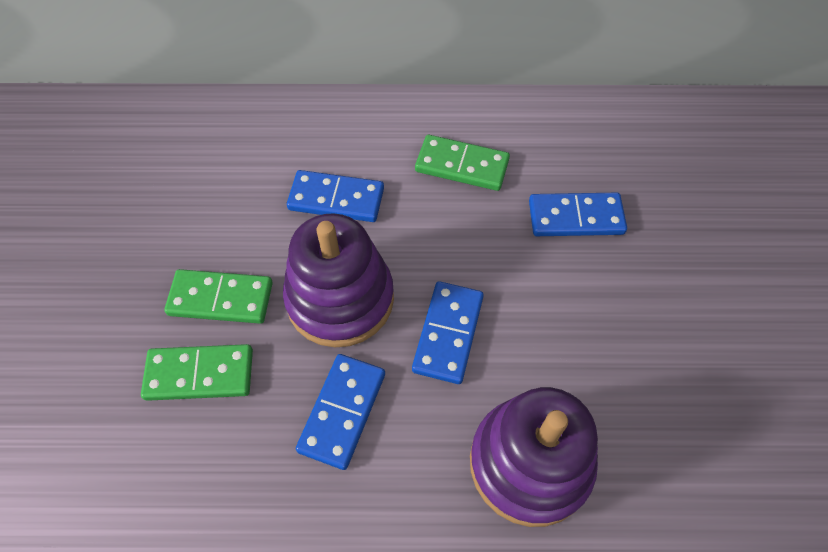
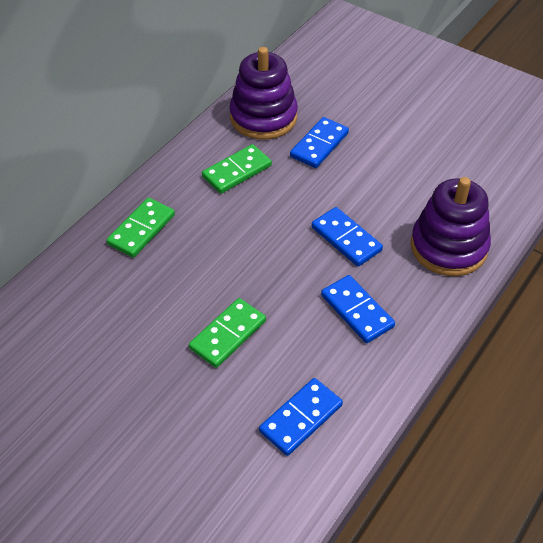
camera: 55 degrees left, 10 degrees down
green domino [141,344,253,401] -> green domino moved to [106,198,175,257]
purple stacking toy [283,213,394,347] -> purple stacking toy moved to [229,47,298,139]
blue domino [287,170,384,222] -> blue domino moved to [259,378,343,456]

